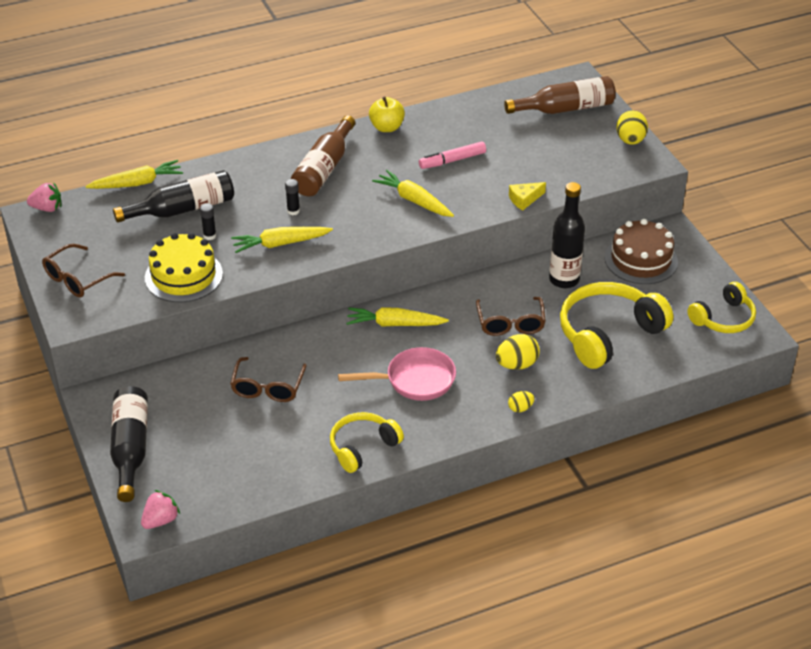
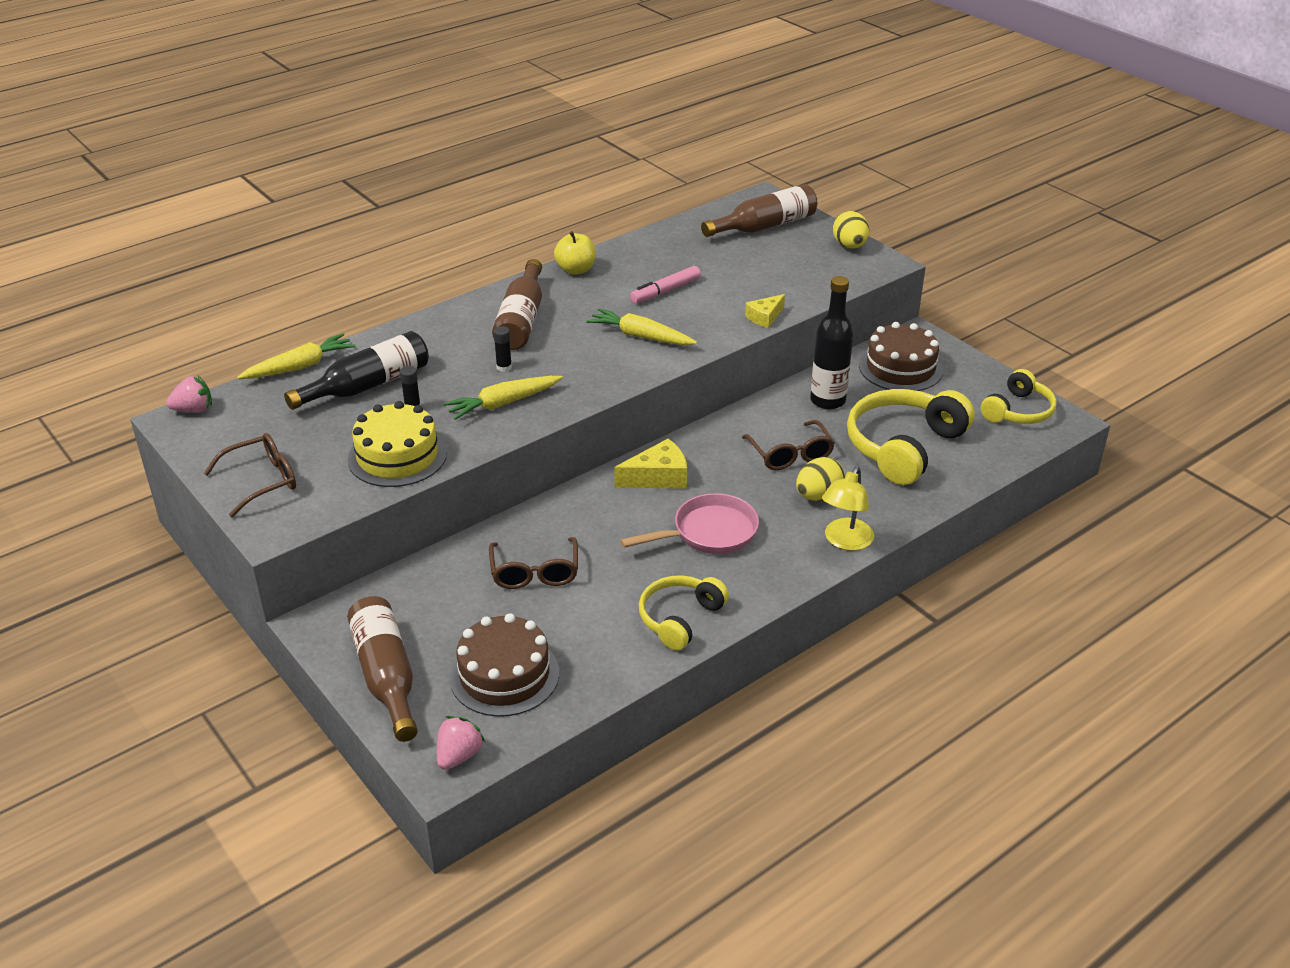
camera: 15 degrees left, 5 degrees down
brown glasses [42,244,125,297] -> brown glasses turned 150 degrees counterclockwise [204,433,296,517]
black bottle [110,386,148,502] -> brown bottle [347,596,418,742]
yellow carrot [347,307,449,327] -> yellow cheese [614,439,687,489]
yellow egg [508,391,535,413] -> yellow lamp [822,467,874,551]
none -> brown cake [450,613,559,717]

